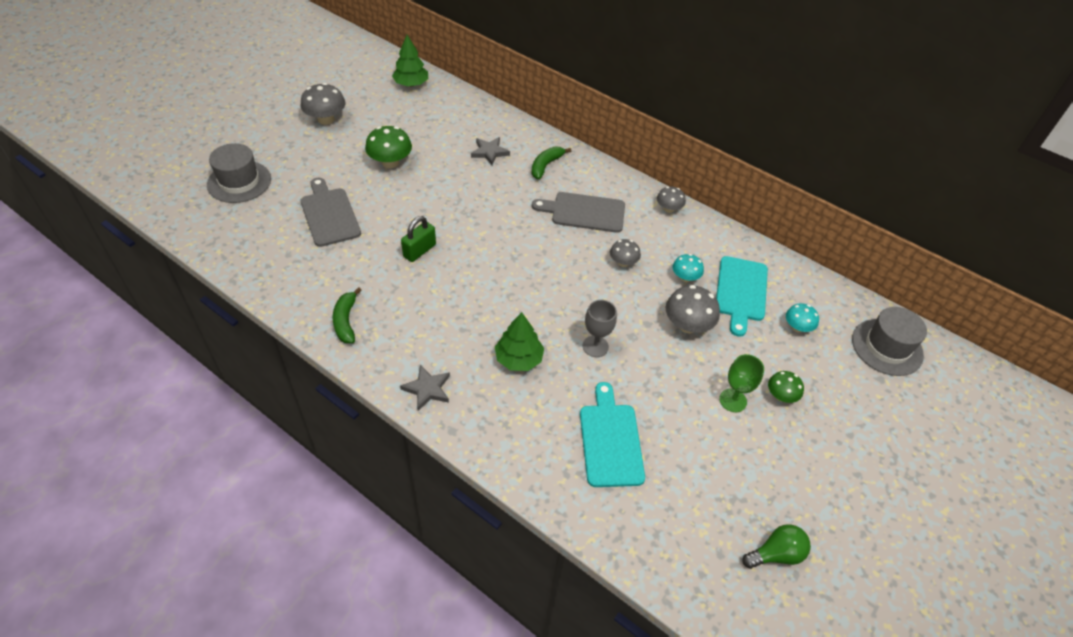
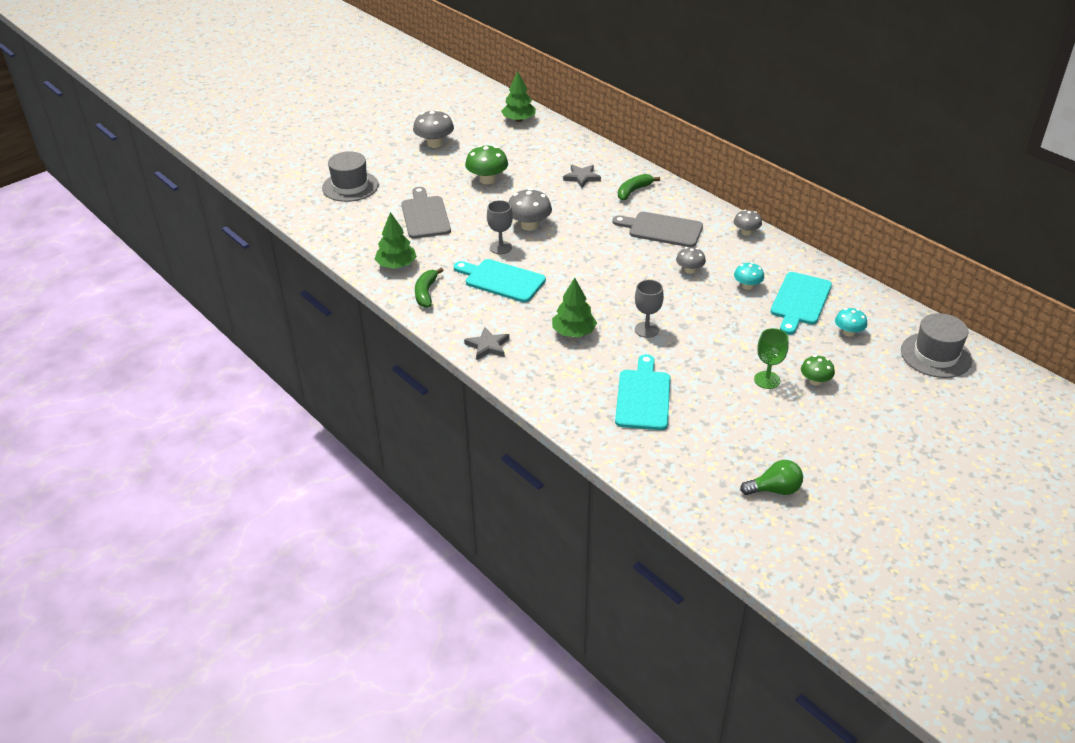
camera: 15 degrees right, 10 degrees down
green padlock [401,216,436,262] -> grey goblet [487,200,513,254]
grey mushroom [666,285,720,333] -> grey mushroom moved to [508,188,552,231]
none -> green tree [374,212,417,269]
none -> turquoise cutting board [454,259,546,302]

